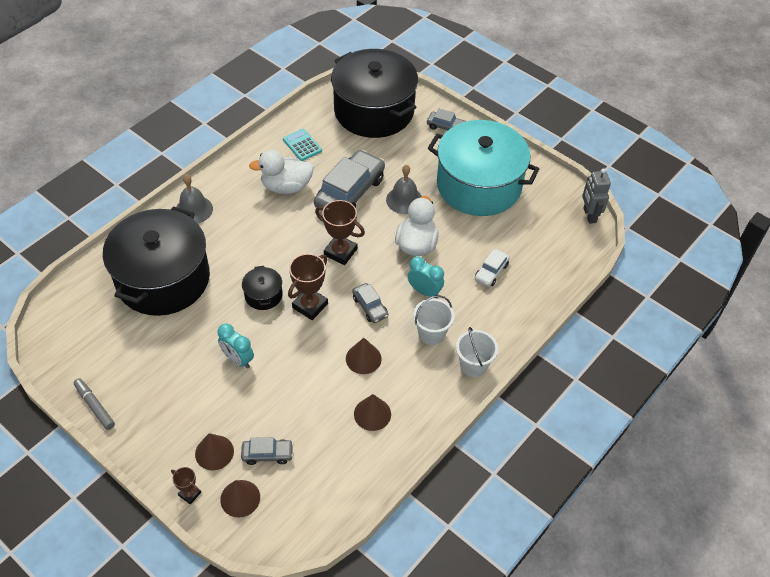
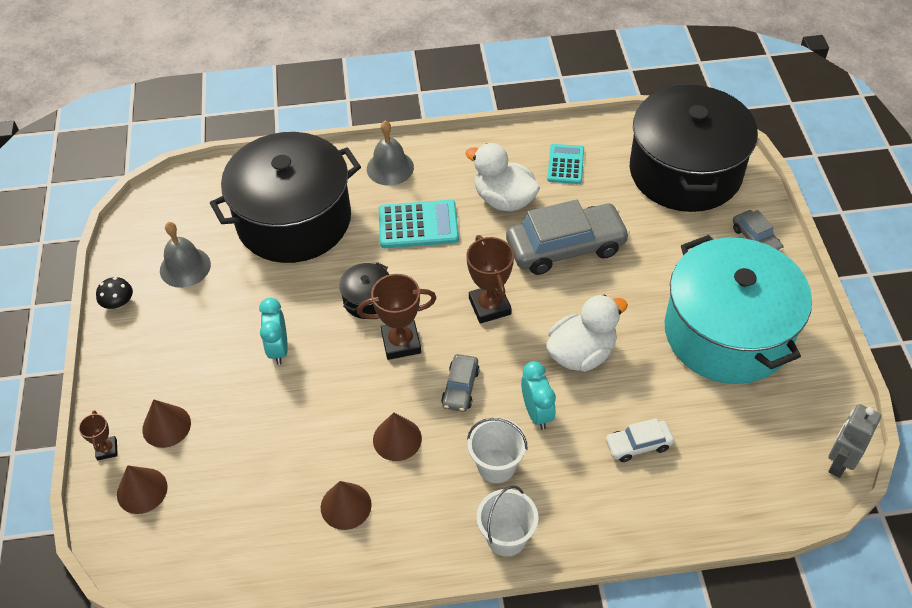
camera: 45 degrees right, 0 degrees up
grey marker [74,378,115,430] -> black mushroom [96,277,133,309]
grey car [241,437,293,465] -> none
grey bell [386,165,422,214] -> grey bell moved to [160,222,211,288]
none -> turquoise calculator [379,200,459,248]

